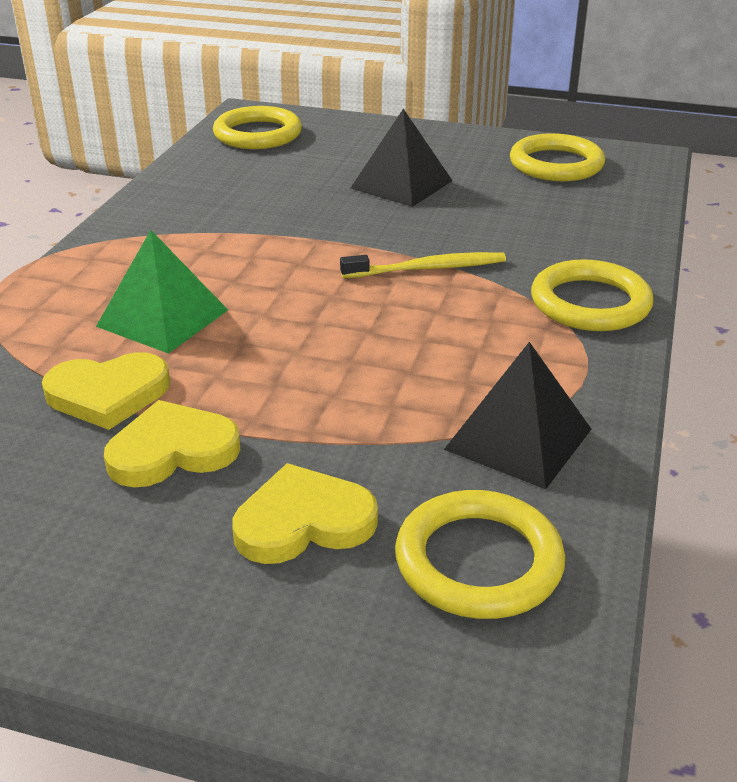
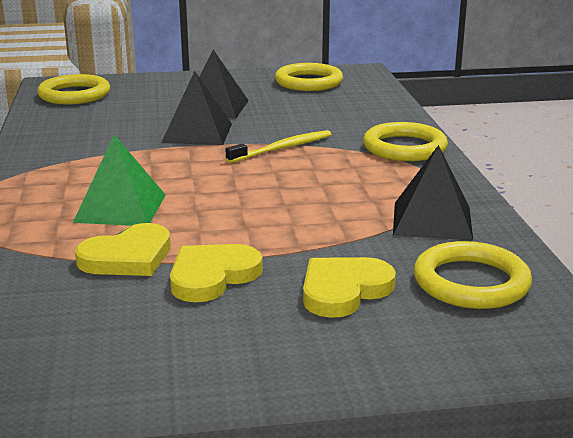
camera: 25 degrees left, 10 degrees down
none -> black pyramid [161,71,232,145]

